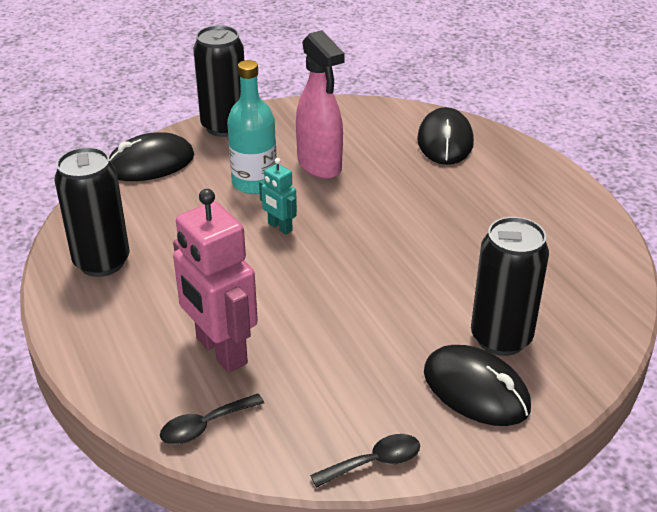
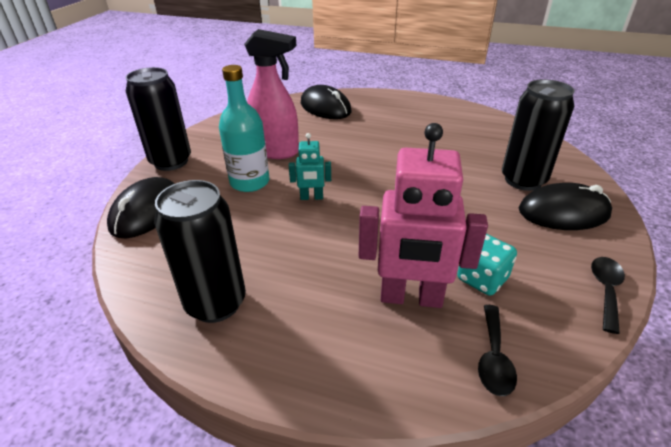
camera: 45 degrees left, 0 degrees up
none -> turquoise dice [457,234,517,295]

